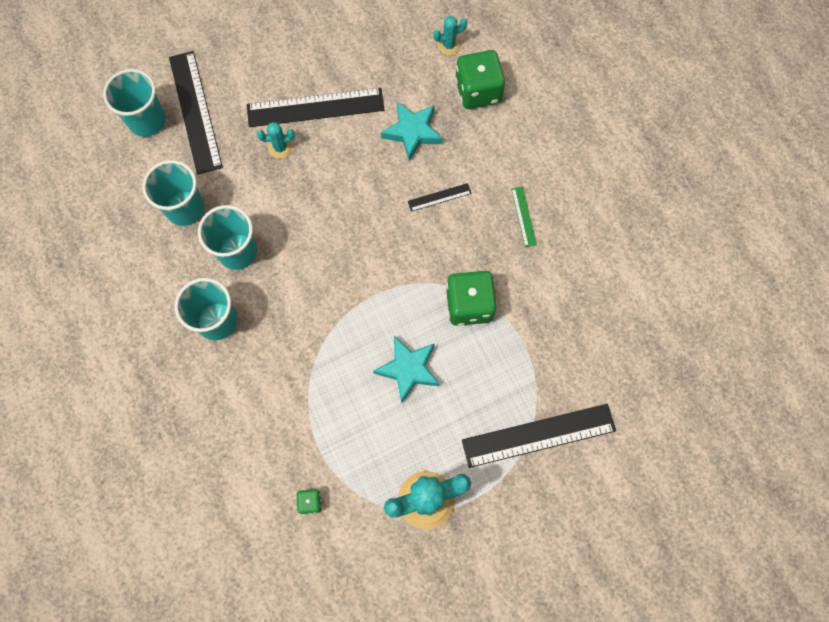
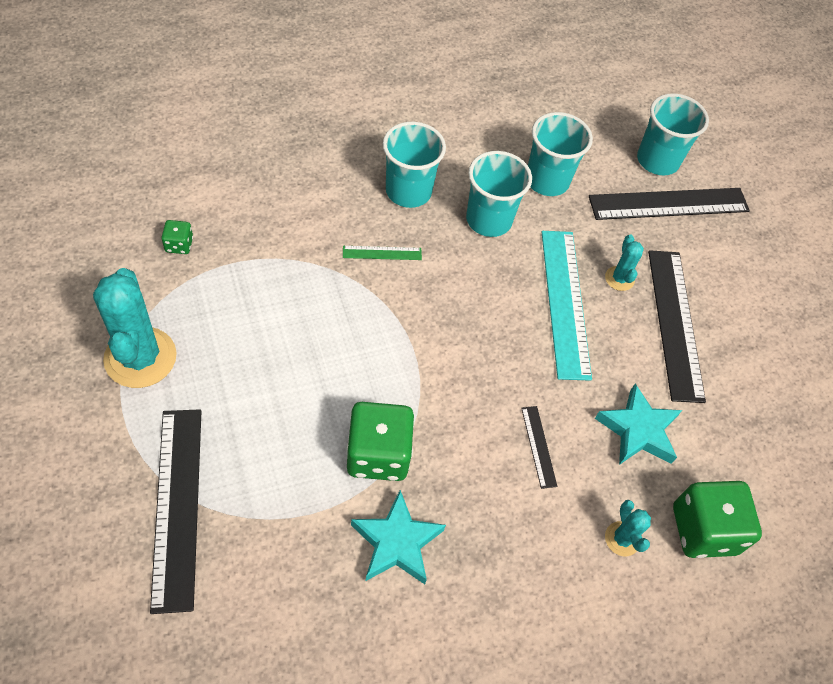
camera: 90 degrees right, 15 degrees down
turquoise star [373,336,440,403] -> turquoise star moved to [351,490,446,584]
turquoise cactus [433,16,467,55] -> turquoise cactus moved to [605,500,651,556]
green ruler [511,187,537,247] -> green ruler moved to [343,246,422,260]
none -> turquoise ruler [542,231,592,381]

